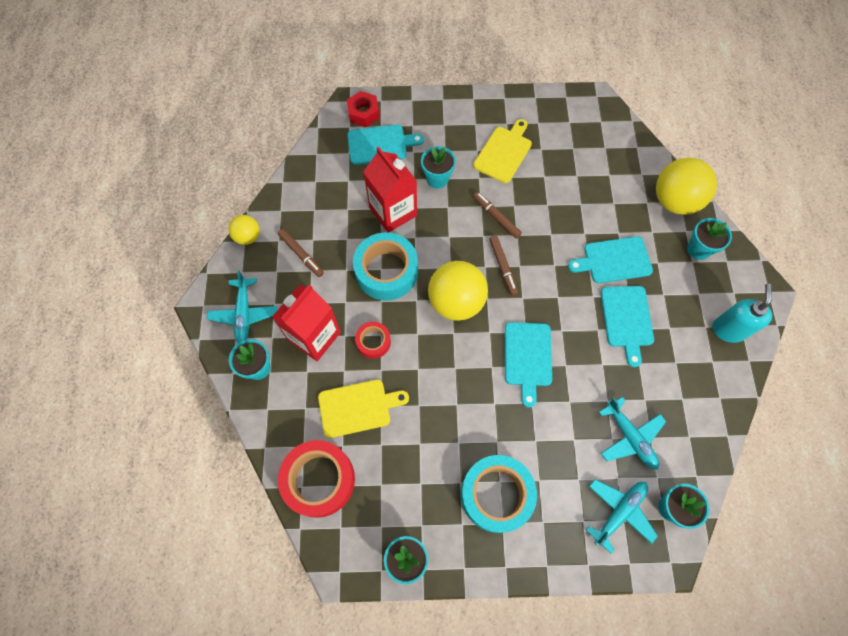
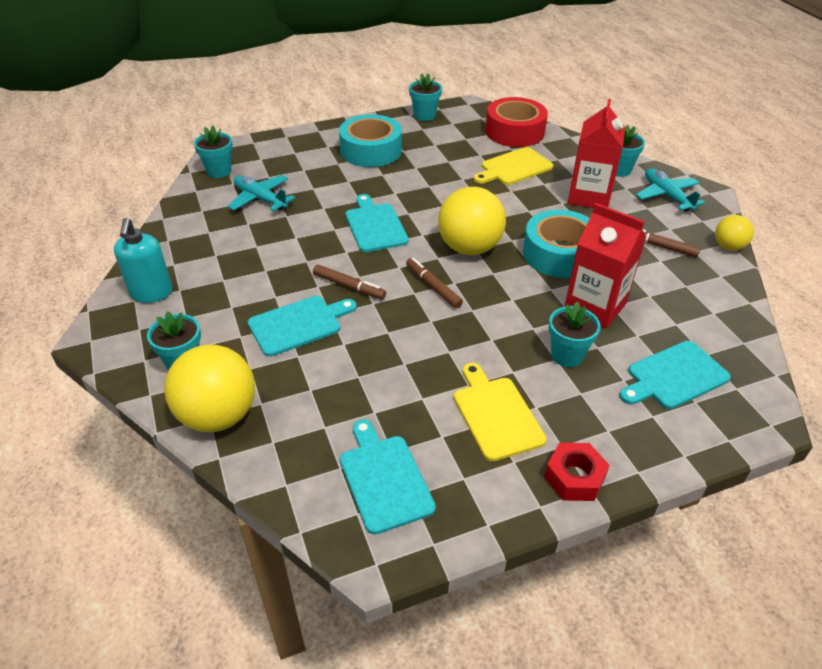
camera: 160 degrees right, 25 degrees down
red nut [347,91,380,127] -> red nut moved to [544,443,610,501]
red tape [355,322,391,359] -> none
yellow cutting board [473,119,532,183] -> yellow cutting board turned 150 degrees clockwise [454,363,547,461]
brown marker [473,192,522,239] -> brown marker moved to [313,265,386,299]
turquoise plane [586,479,658,554] -> none
turquoise cutting board [601,286,654,367] -> turquoise cutting board moved to [340,419,436,535]

